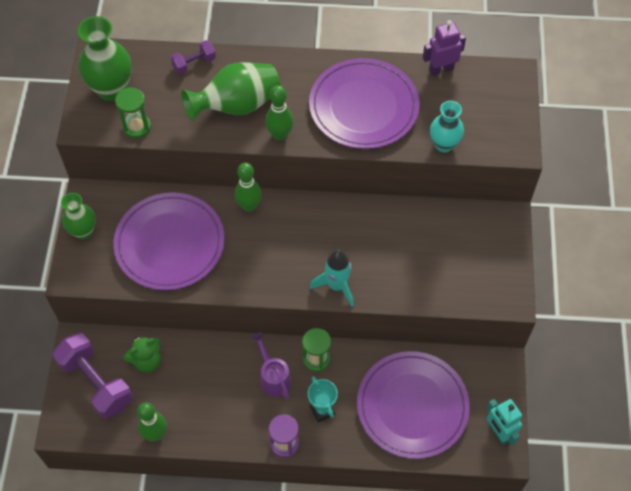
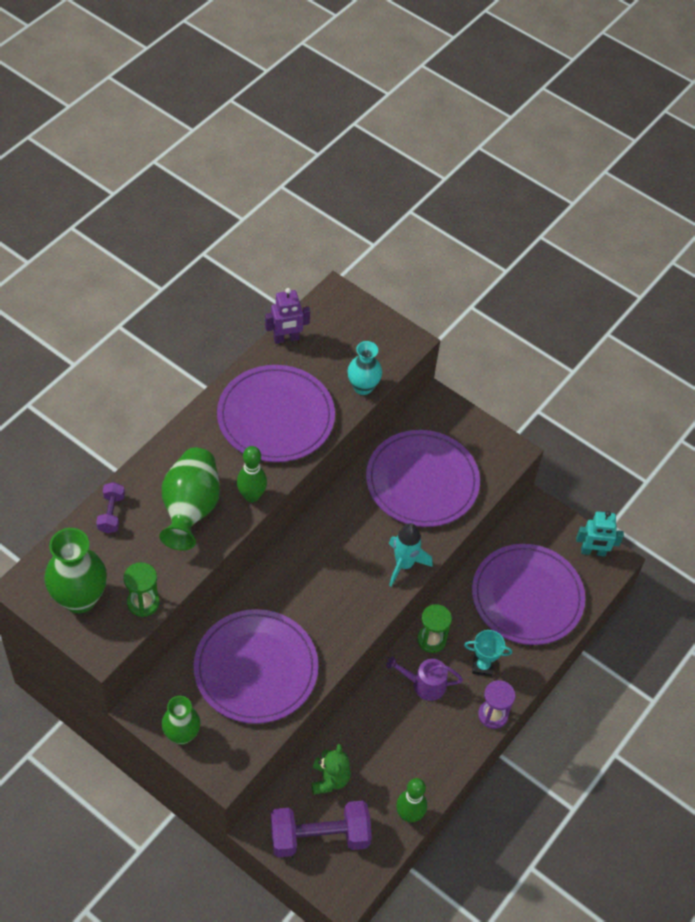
camera: 60 degrees left, 5 degrees down
green bowling pin [235,163,262,212] -> none
purple robot [423,20,466,76] -> purple robot turned 120 degrees counterclockwise [265,288,310,344]
none -> purple plate [366,430,480,527]

